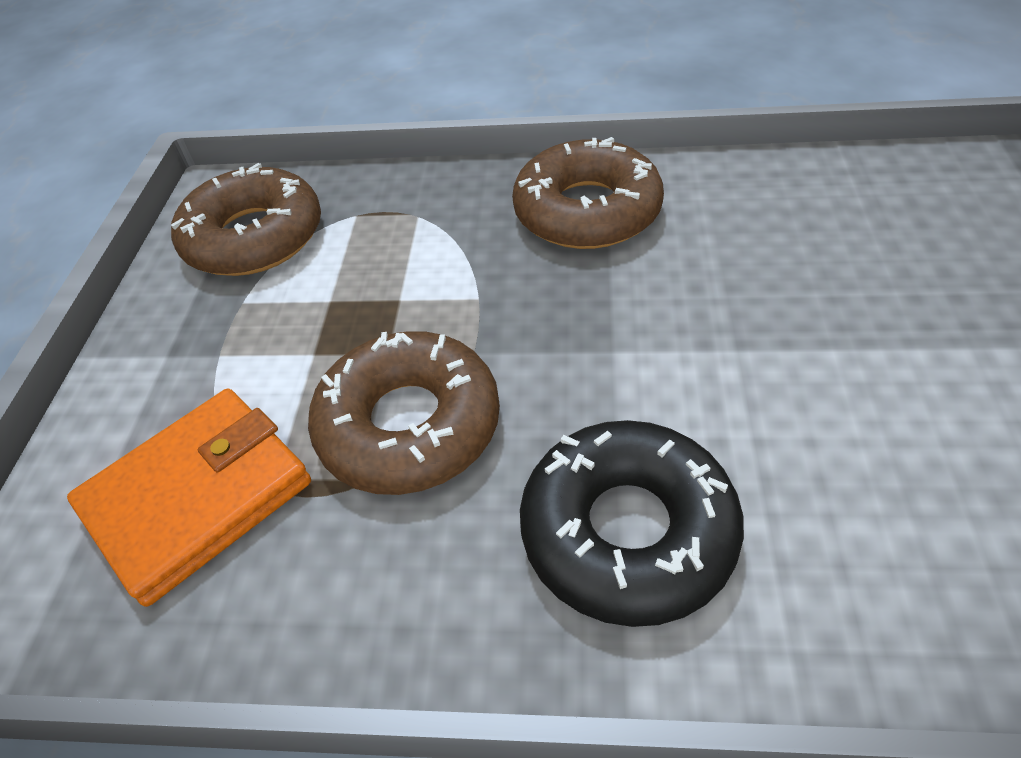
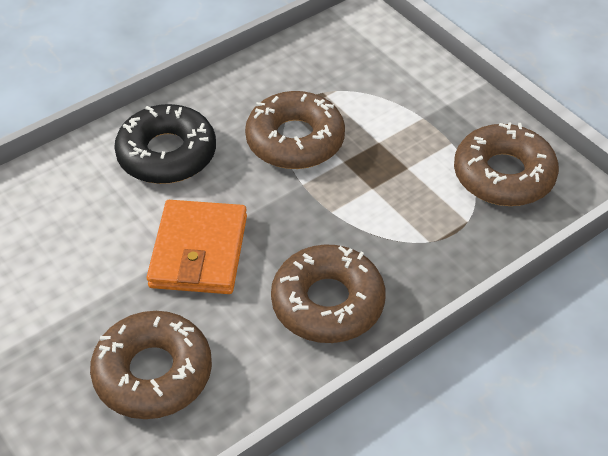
camera: 135 degrees right, 0 degrees up
orange wallet [67,389,311,607] -> orange wallet moved to [147,200,247,294]
none -> brown donut [90,311,212,419]

